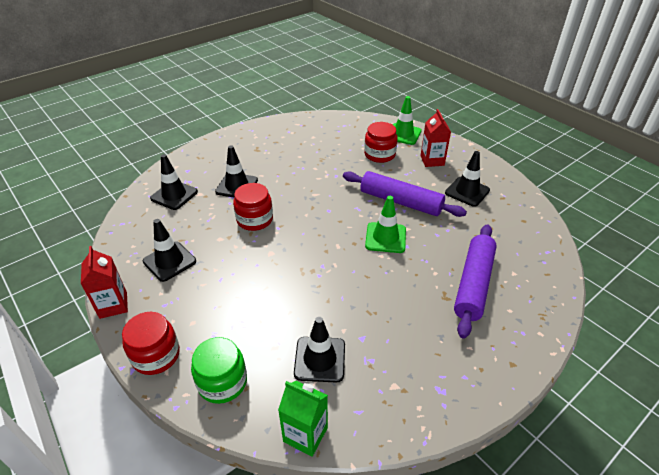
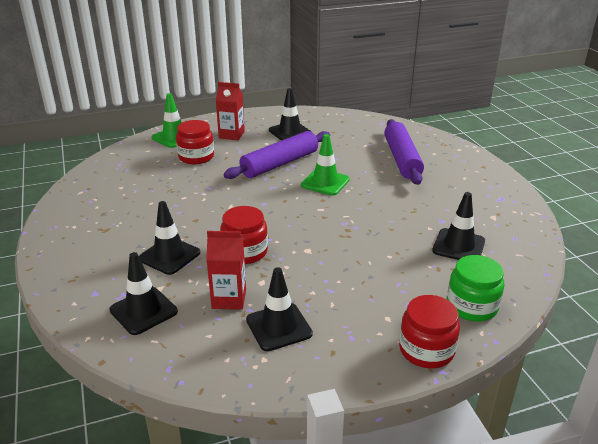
camera: 70 degrees left, 10 degrees down
red carton [81,246,128,319] -> red carton moved to [206,231,246,310]
green carton [278,381,328,457] -> none
purple rolling pin [454,224,497,339] -> purple rolling pin turned 45 degrees clockwise [384,119,424,185]

